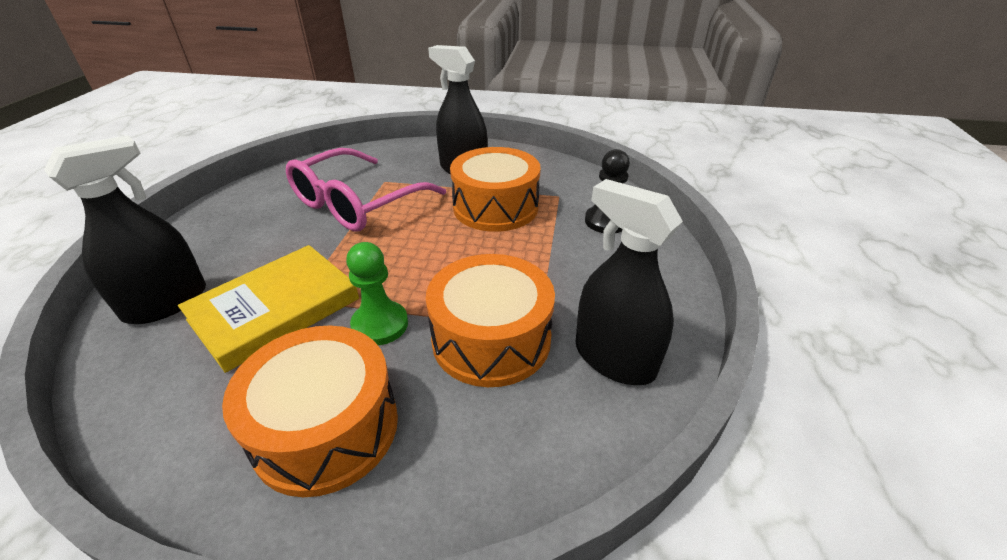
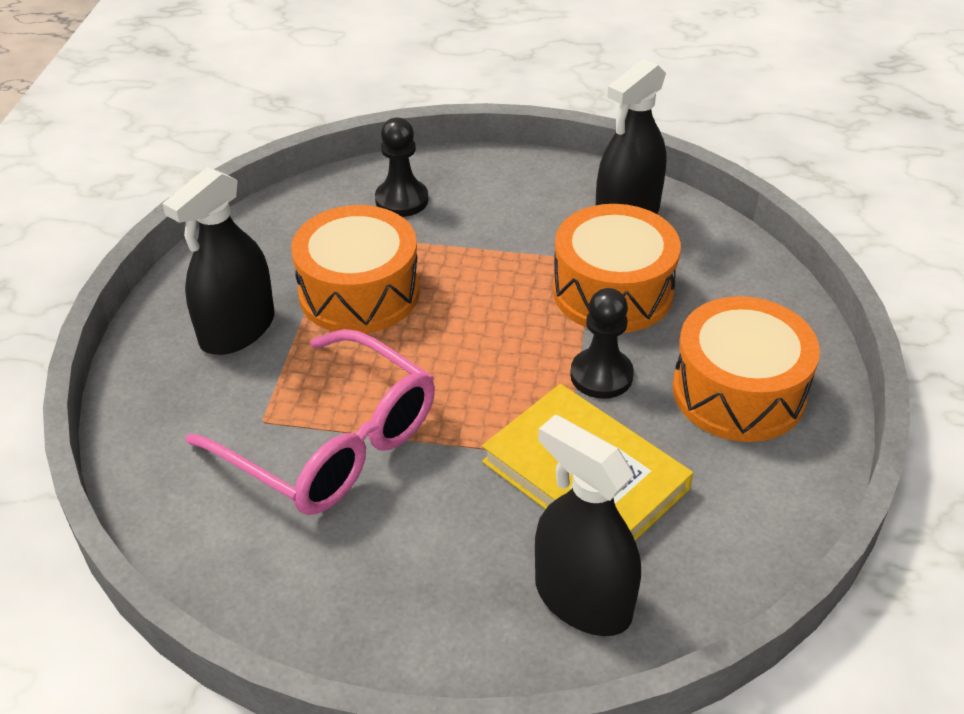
camera: 90 degrees left, 5 degrees up
green pawn [346,242,408,345] -> black pawn [570,288,634,399]

